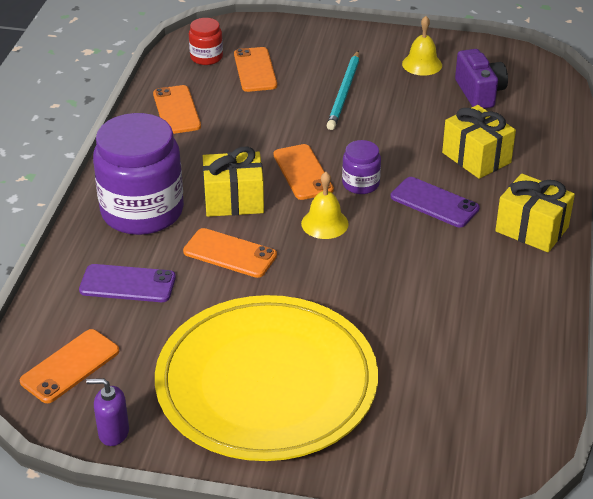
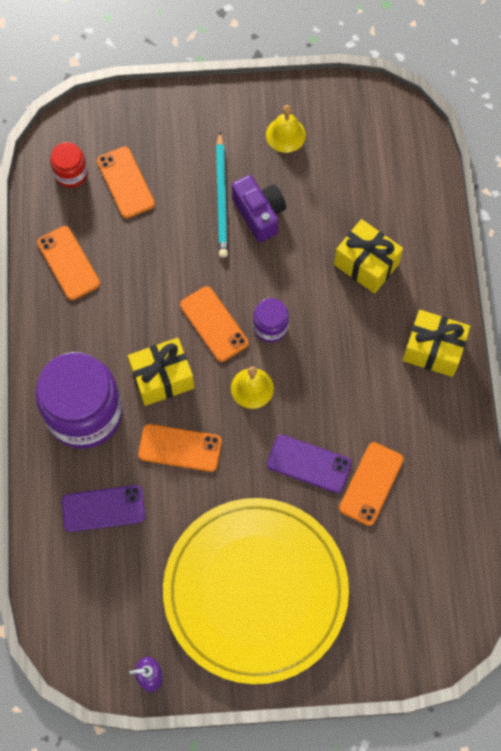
camera: 15 degrees left, 30 degrees up
orange phone [19,329,119,403] -> orange phone moved to [339,442,404,526]
purple phone [391,177,480,228] -> purple phone moved to [267,434,352,493]
purple camera [455,49,508,109] -> purple camera moved to [232,175,286,242]

